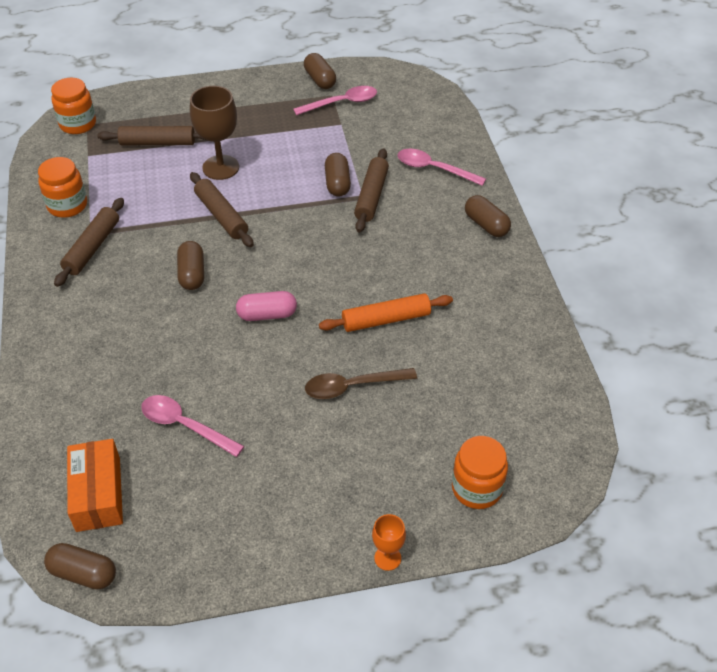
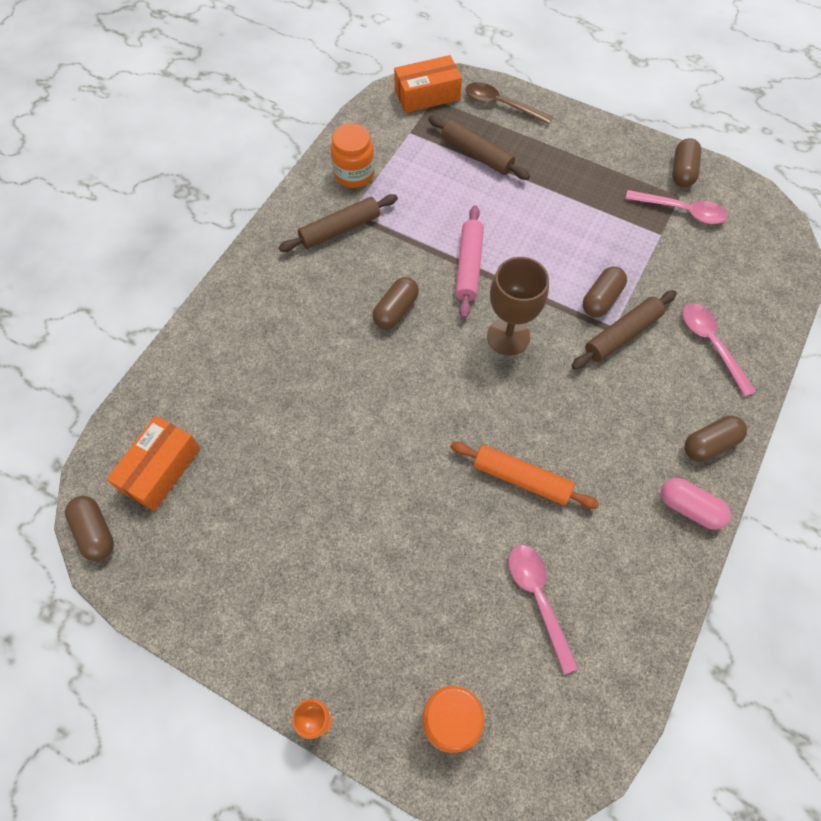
camera: 40 degrees right, 15 degrees up
orange jar [51,78,96,134] -> orange box [394,55,462,113]
pink spoon [141,395,244,457] -> pink spoon moved to [508,545,579,674]
brown goblet [190,86,239,180] -> brown goblet moved to [487,257,549,355]
brown rolling pin [190,172,254,247] -> pink rolling pin [455,205,484,318]
pink capsule [236,291,297,321] -> pink capsule moved to [661,478,731,530]
brown spoon [305,368,417,399] -> brown spoon moved to [466,82,553,125]
brown capsule [465,195,511,237] -> brown capsule turned 60 degrees clockwise [684,416,747,462]

